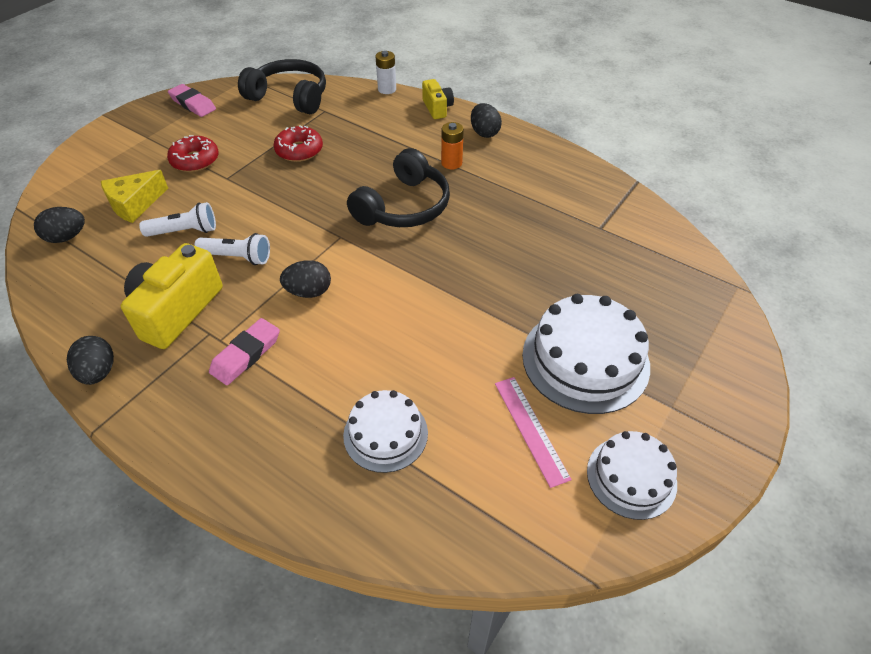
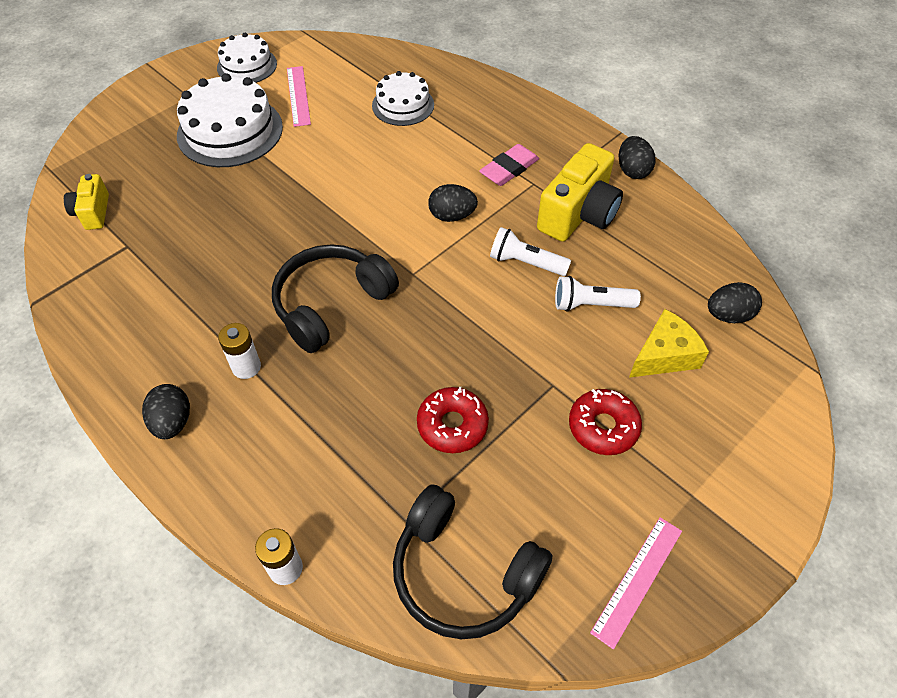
camera: 170 degrees left, 5 degrees up
pink eraser [168,84,216,117] -> pink ruler [590,517,682,649]
yellow camera [422,79,454,119] -> yellow camera moved to [64,174,109,230]
orange battery [441,122,464,169] -> white battery [218,323,261,379]

